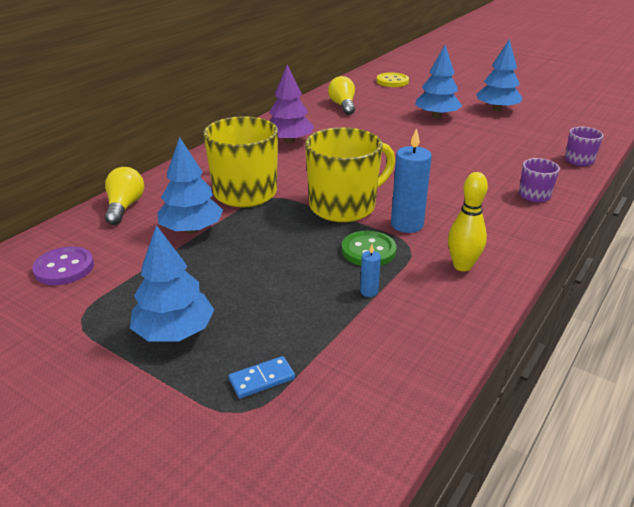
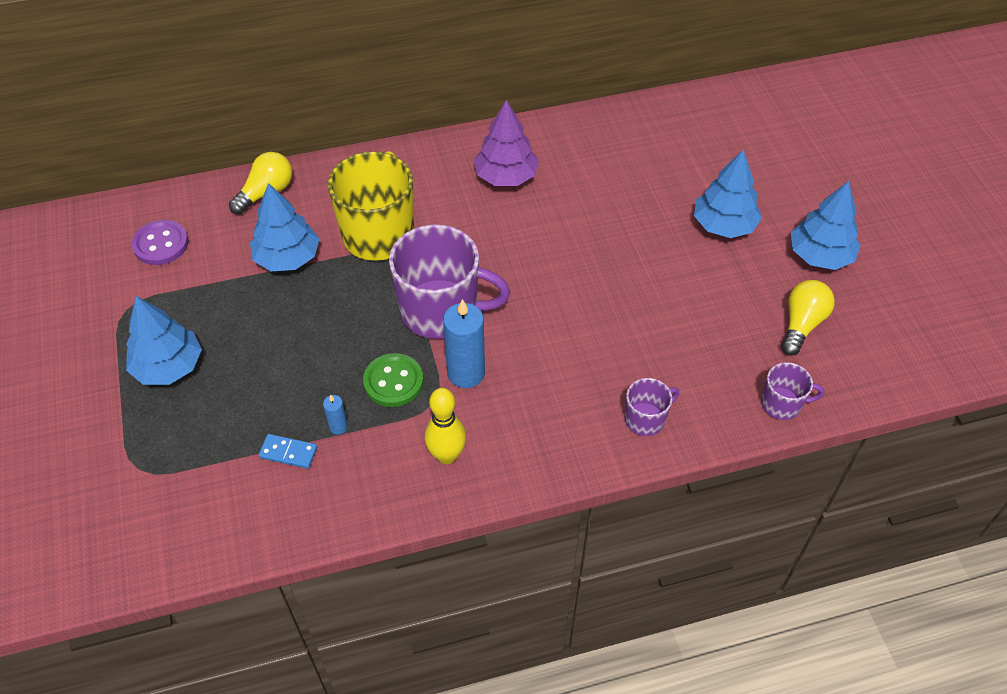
camera: 40 degrees right, 20 degrees up
blue domino [229,356,295,398] -> blue domino moved to [259,434,317,469]
yellow mug [305,127,395,222] -> purple mug [389,225,510,339]
yellow light bulb [328,76,355,115] -> yellow light bulb moved to [781,280,835,356]
yellow button [377,72,409,87] -> none

